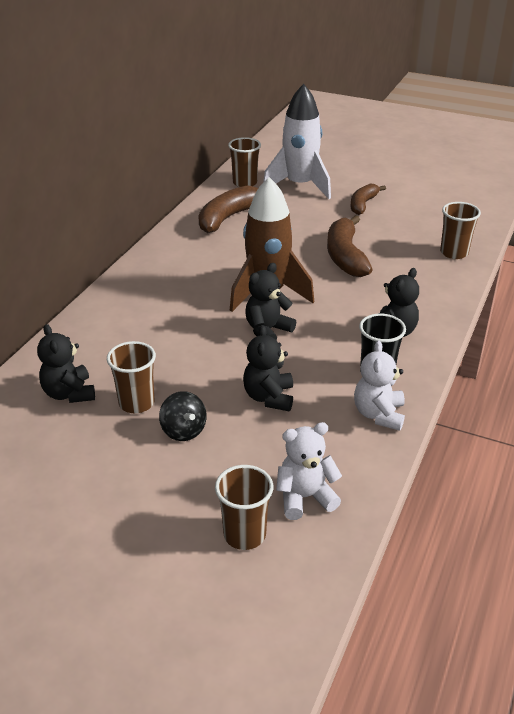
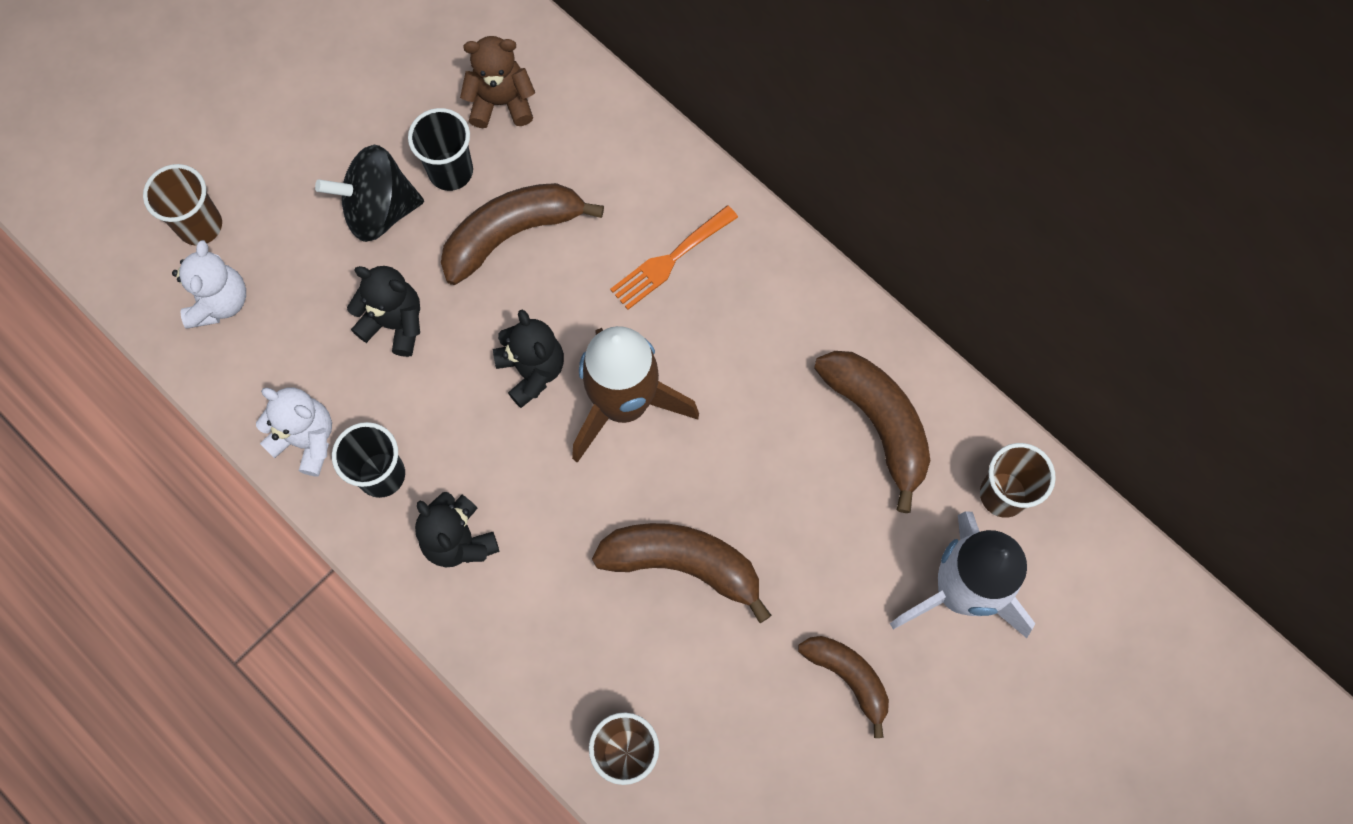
camera: 110 degrees right, 35 degrees up
black teddy bear [37,324,95,403] -> brown teddy bear [460,36,535,128]
brown cup [107,341,156,413] -> black cup [408,108,473,191]
black spinning top [159,391,207,441] -> black spinning top [315,145,424,242], size x1.57
none -> brown banana [441,183,604,285]
none -> orange fork [610,205,738,310]

